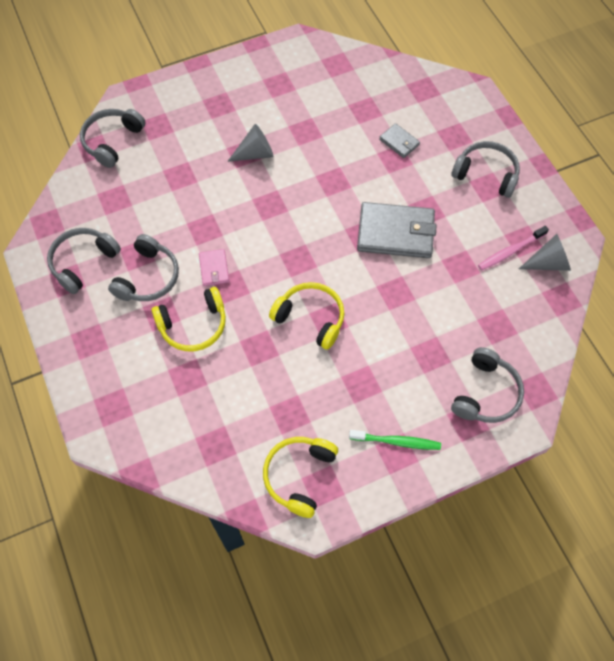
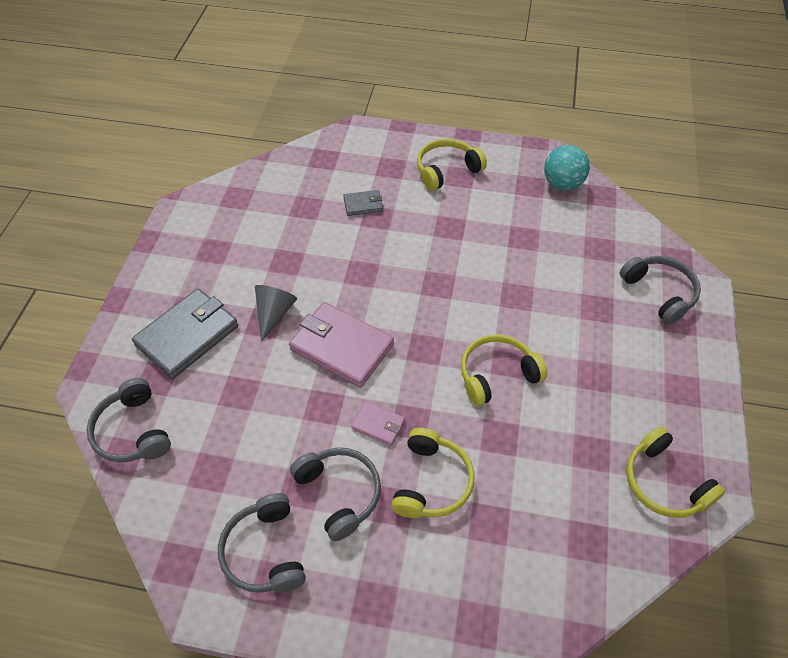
camera: 55 degrees left, 10 degrees down
green toothbrush [349,430,441,450] -> none
grey wallet [357,202,437,258] -> grey wallet moved to [132,288,238,379]
grey headphones [452,141,520,198] -> yellow headphones [417,139,487,191]
pink toothbrush [478,226,549,270] -> none
grey cone [519,234,571,271] -> turquoise ball [544,145,590,191]
none -> pink wallet [289,302,394,388]

